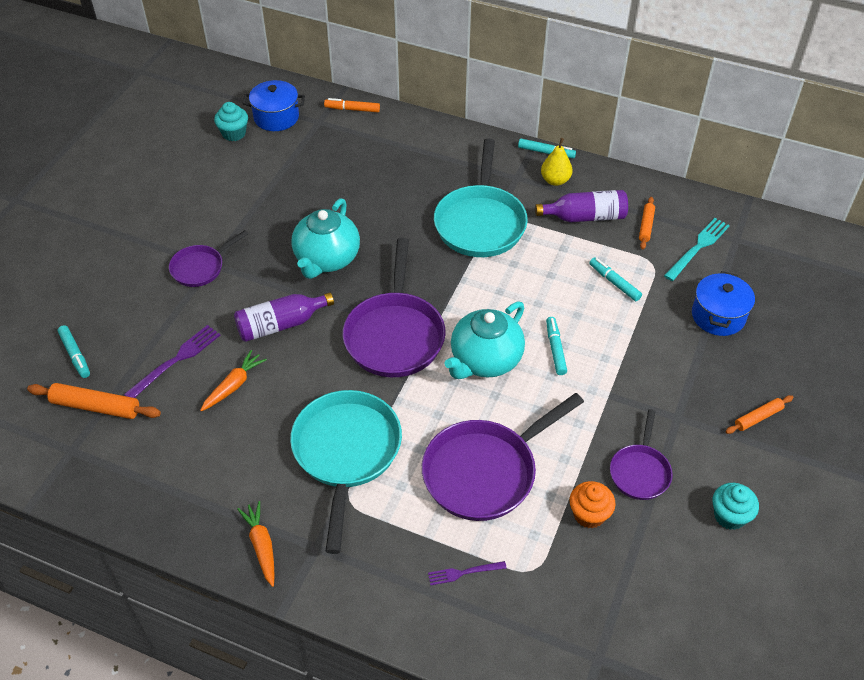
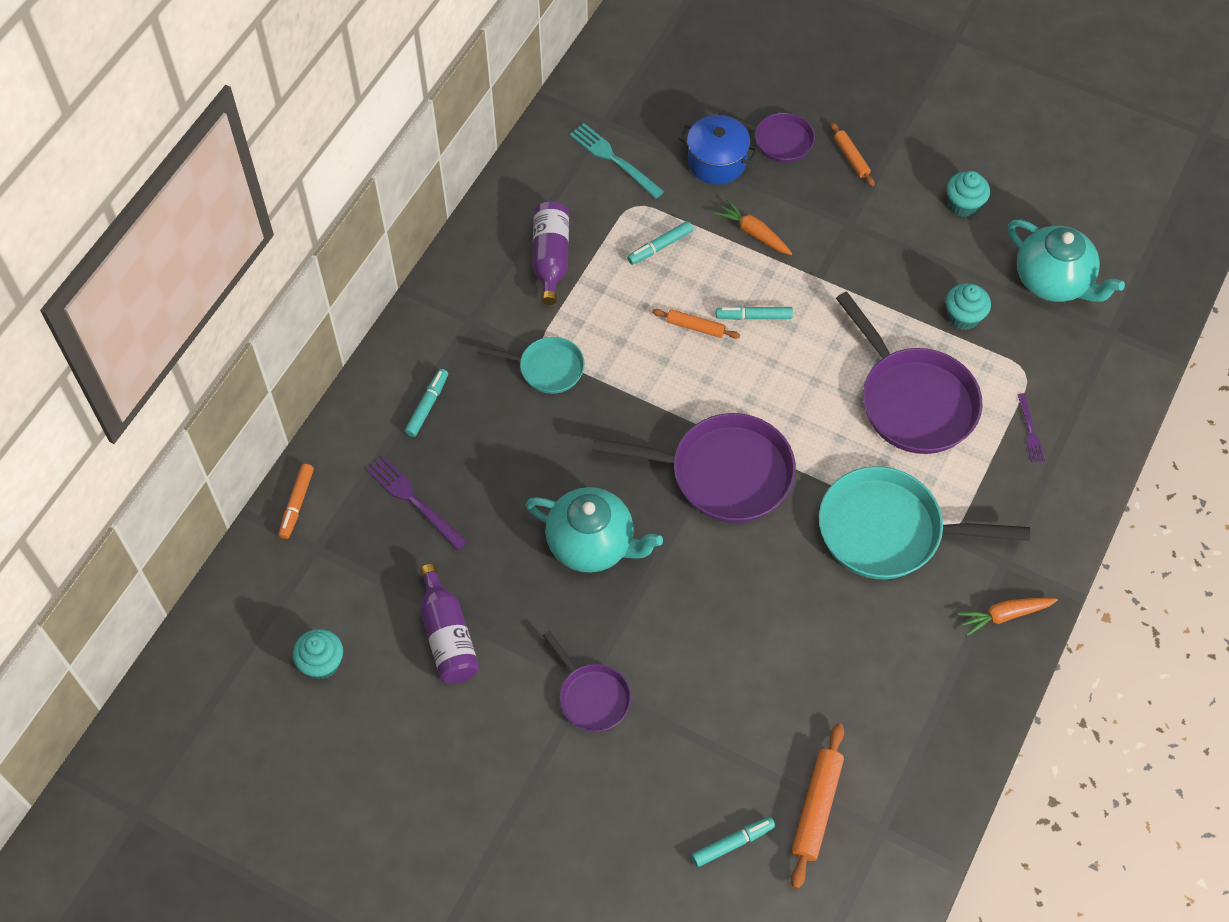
camera: 85 degrees left, 10 degrees up
purple fork [124,325,220,398] -> purple fork moved to [366,456,468,551]
orange carrot [200,350,267,411] -> orange carrot moved to [714,199,792,255]
purple bottle [234,292,334,342] -> purple bottle moved to [420,564,479,684]
blue pot [243,80,305,131] -> none
turquoise pan [434,139,528,257] -> turquoise pan [477,337,585,394], size x0.55
turquoise teapot [445,302,525,379] -> turquoise teapot moved to [1008,220,1125,302]
turquoise marker [518,139,576,158] -> turquoise marker moved to [405,369,448,437]
yellow pear [541,138,572,186] -> none
orange cupcake [570,481,615,529] -> turquoise cupcake [946,283,991,330]
purple pan [610,409,673,500] -> purple pan moved to [718,112,815,163]
orange rolling pin [639,197,655,249] -> orange rolling pin moved to [652,309,740,339]

